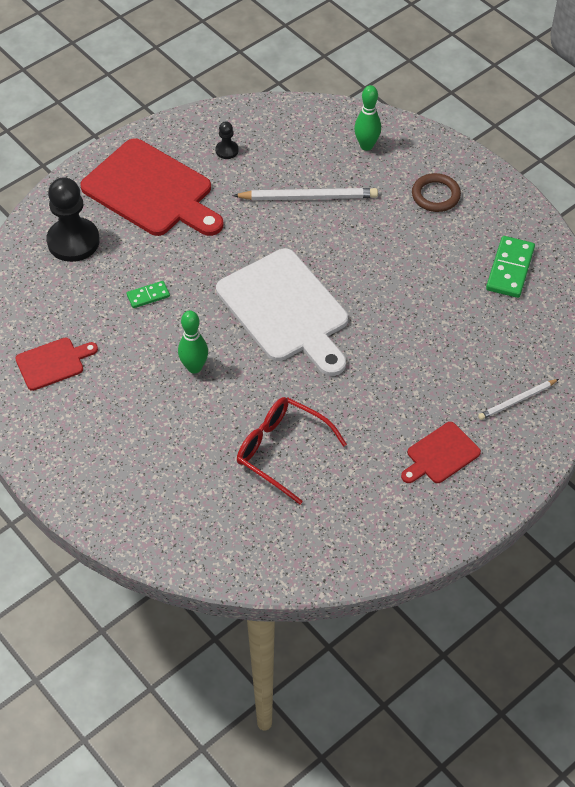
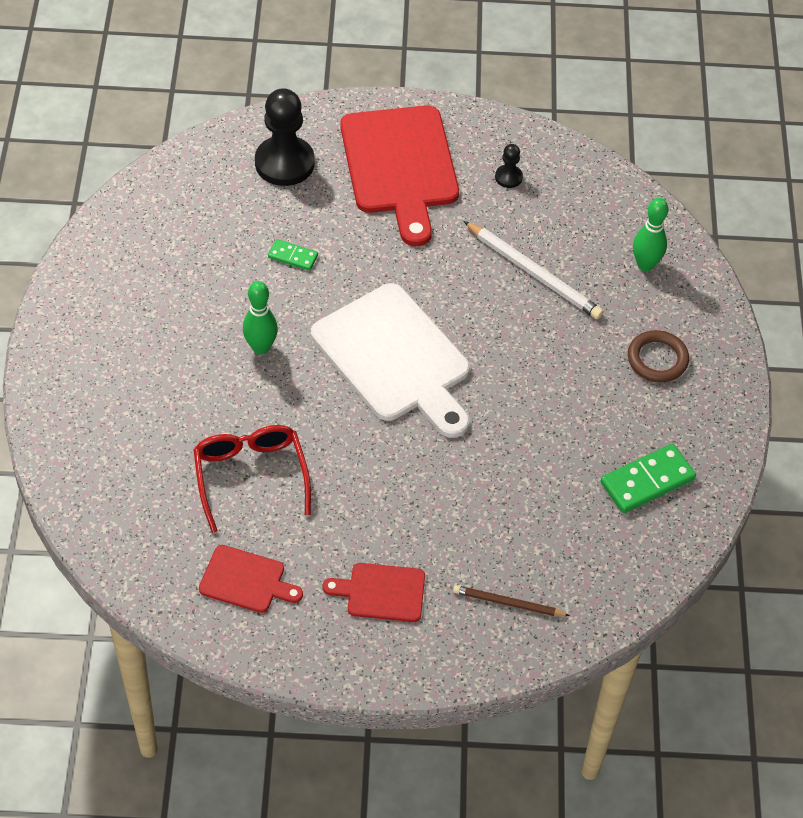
camera: 40 degrees right, 0 degrees up
red cutting board [15,337,98,391] -> red cutting board moved to [199,545,303,613]
white cutting board [216,248,348,376] -> white cutting board turned 45 degrees counterclockwise [311,283,470,438]
white pencil [478,379,559,420] -> brown pencil [453,585,570,616]

